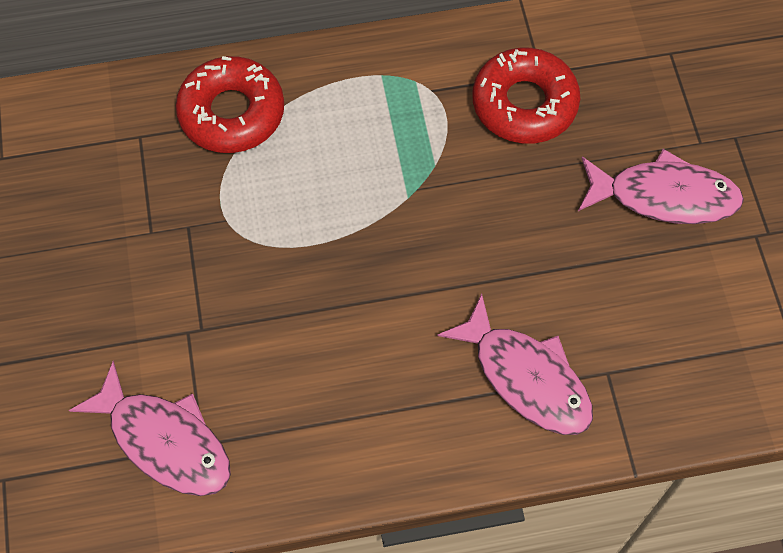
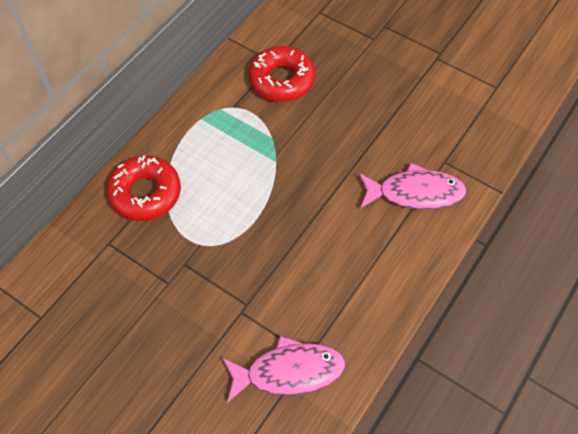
camera: 45 degrees left, 5 degrees down
pink fish [578,149,744,224] -> none

